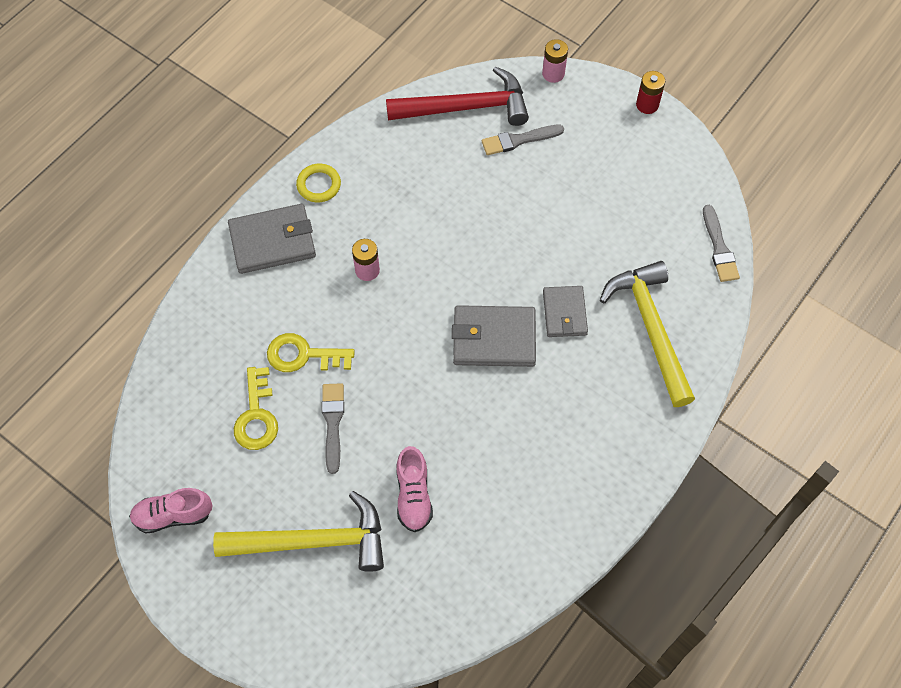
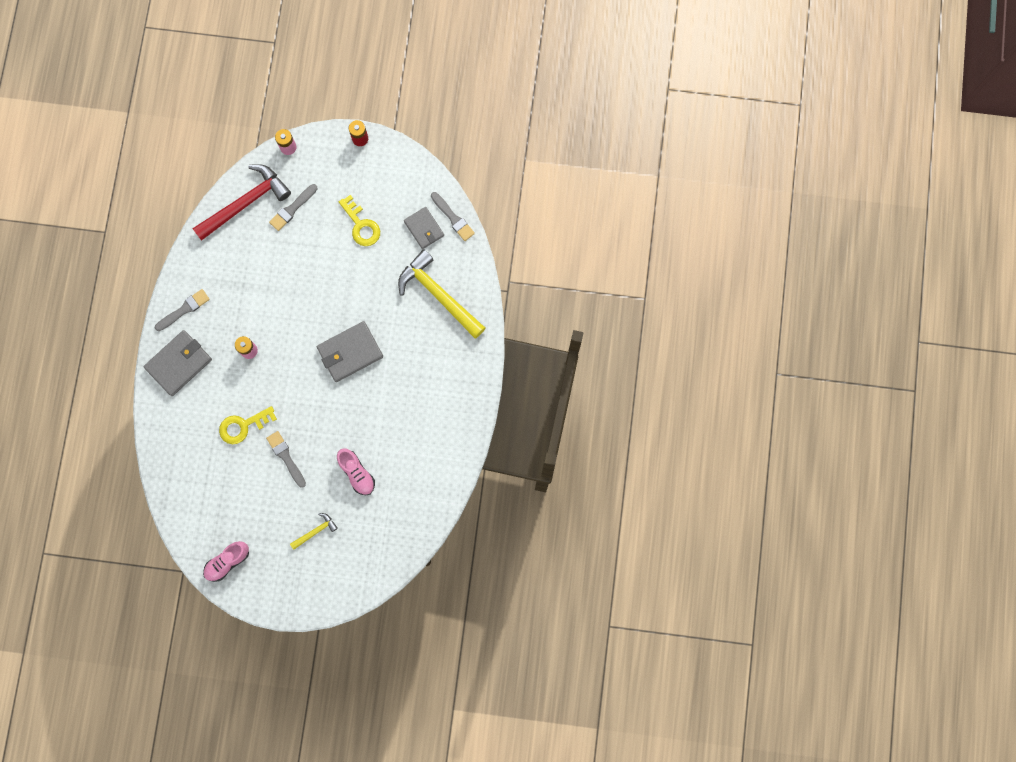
camera: 30 degrees left, 15 degrees up
yellow hammer [213,491,384,572] -> yellow hammer [290,513,338,550], size x0.46
yellow key [234,367,278,450] -> yellow key moved to [339,195,380,246]
yellow ring [296,164,341,202] -> grey brush [155,289,210,331]
grey wallet [543,286,588,337] -> grey wallet moved to [404,207,444,249]

